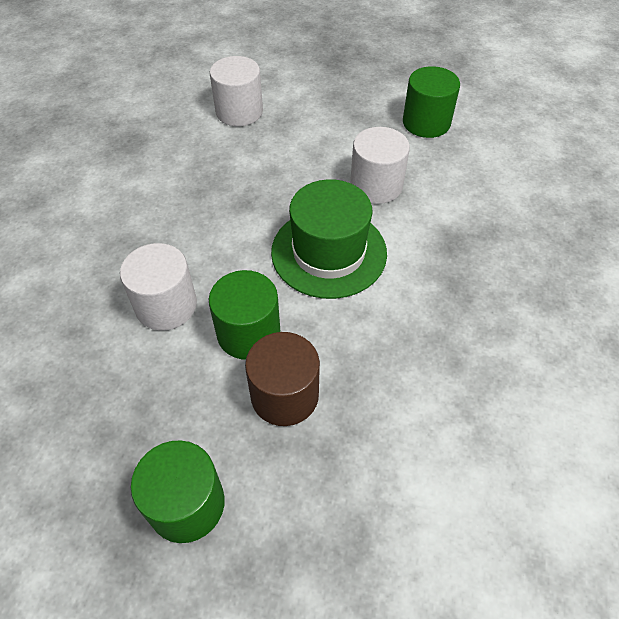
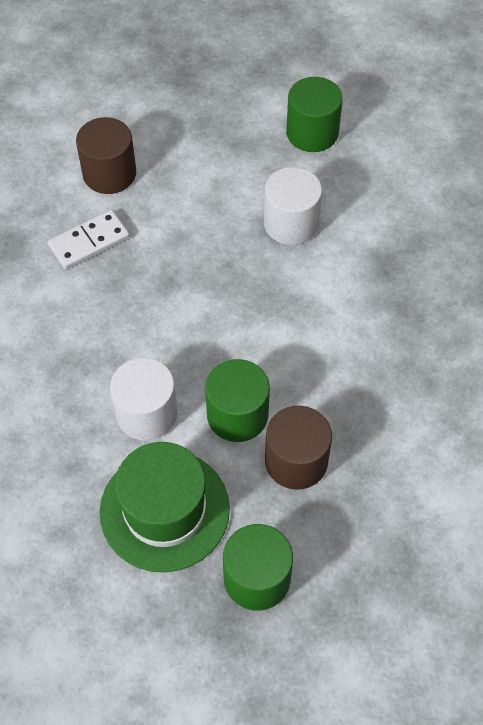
camera: 20 degrees left, 5 degrees up
white cylinder [210,56,263,126] -> brown cylinder [76,117,136,194]
green hat [271,179,387,299] -> green hat moved to [100,442,230,572]
none -> white domino [48,210,130,270]

